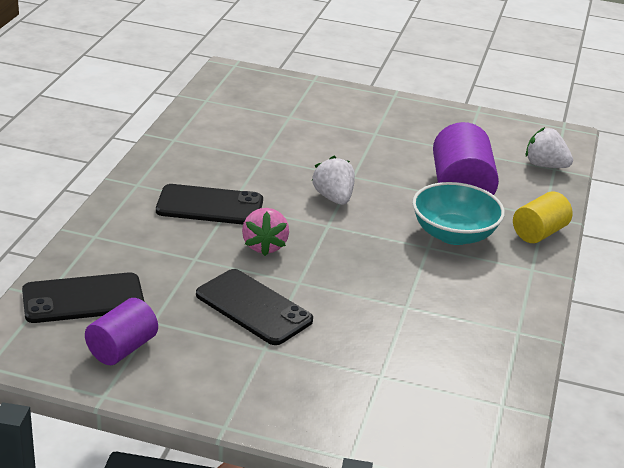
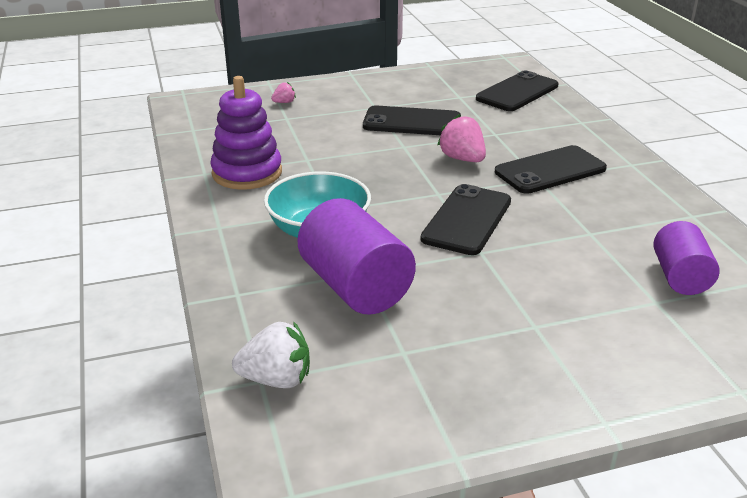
camera: 150 degrees right, 0 degrees up
purple cylinder [85,298,158,365] -> purple cylinder moved to [653,221,720,295]
white strawberry [311,156,355,205] -> black phone [421,184,511,255]
yellow cylinder [513,192,573,243] -> none
none -> purple stacking toy [210,76,282,190]
none -> pink strawberry [271,82,296,103]

